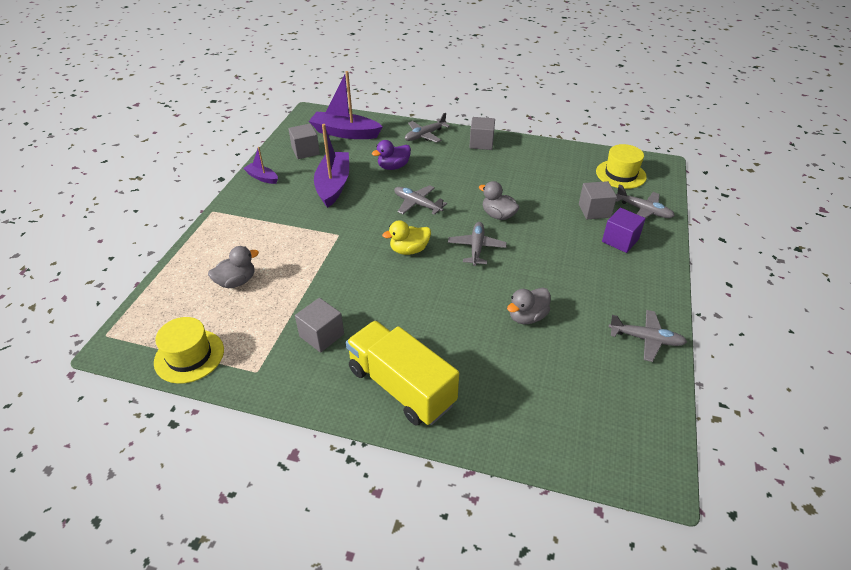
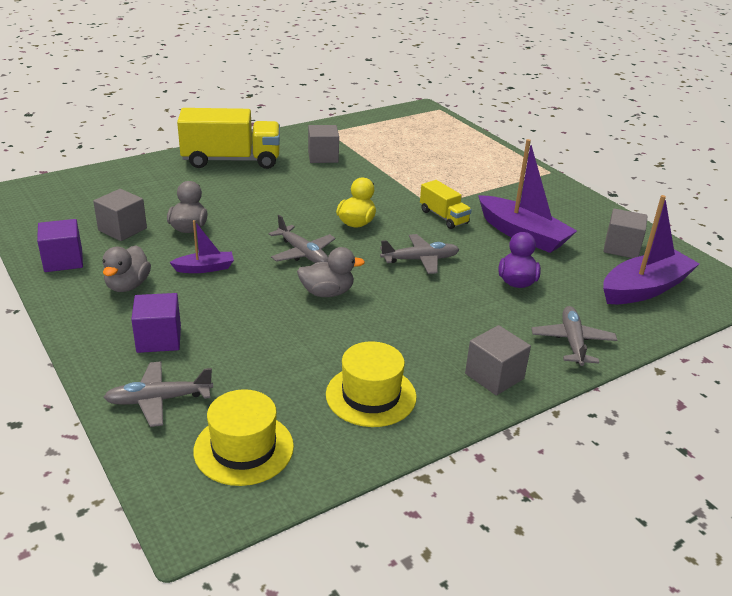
camera: 130 degrees right, 10 degrees down
yellow hat [154,317,224,384] -> yellow hat moved to [326,341,417,427]
grey duck [208,246,259,288] -> grey duck moved to [102,245,151,292]
purple boat [243,147,278,184] -> purple boat moved to [169,220,234,273]
grey cube [579,181,617,219] -> grey cube moved to [93,189,147,241]
grey plane [609,310,687,362] -> purple cube [37,219,83,272]
none -> yellow truck [420,180,472,229]

